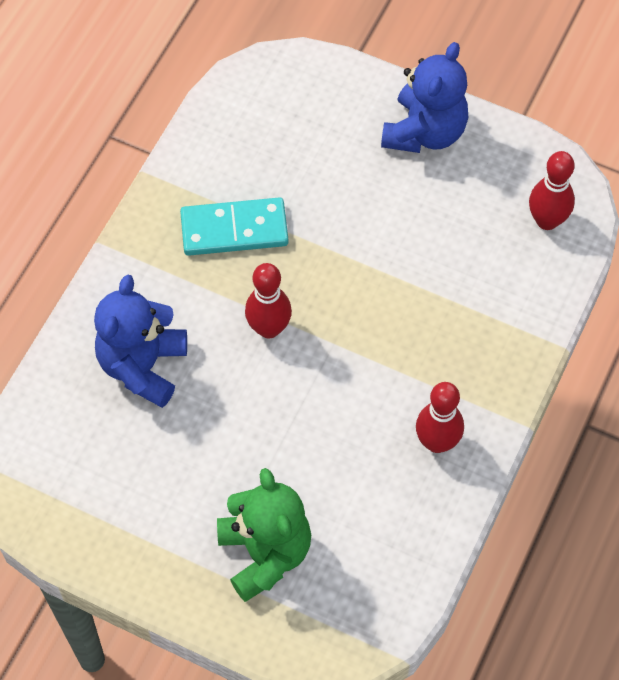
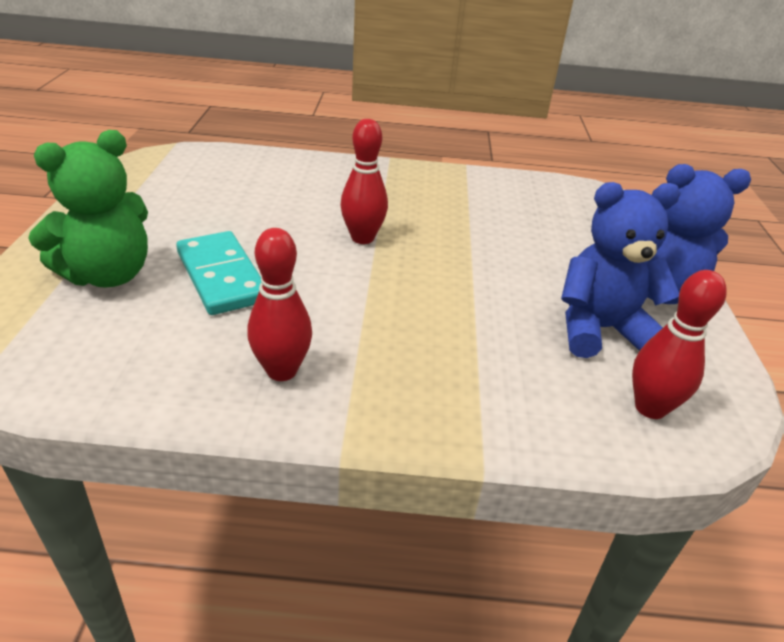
camera: 65 degrees right, 25 degrees down
blue teddy bear [94,275,187,408] -> blue teddy bear moved to [561,182,681,358]
turquoise domino [180,197,289,256] -> turquoise domino moved to [176,231,261,315]

